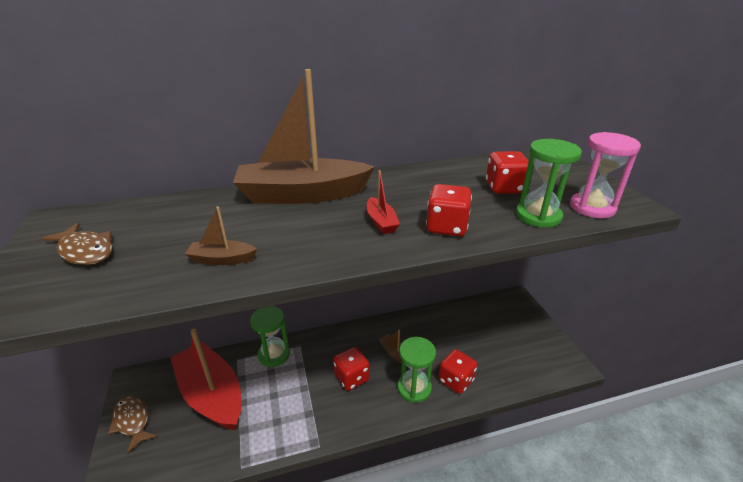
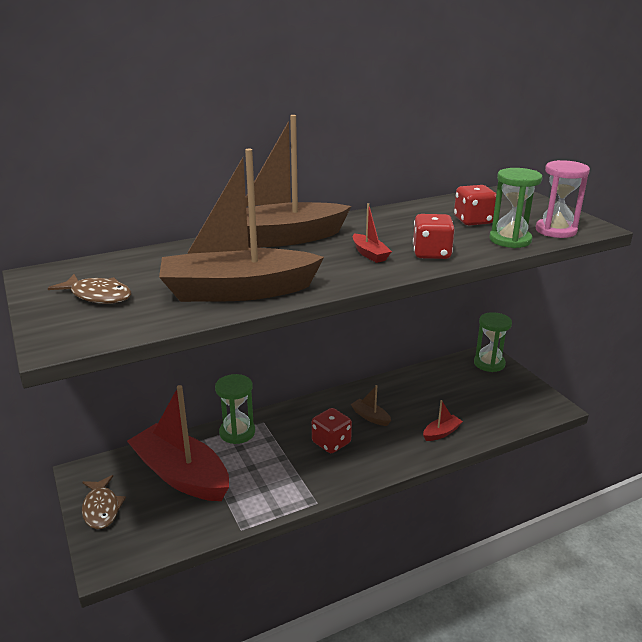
camera: 10 degrees left, 5 degrees down
brown fish [108,396,158,454] -> brown fish turned 150 degrees counterclockwise [82,475,126,529]
brown boat [185,206,257,265] -> brown boat [159,149,324,302], size x2.48
green hourglass [398,337,436,403] -> green hourglass moved to [474,312,512,372]
red dice [439,349,477,394] -> red boat [423,400,463,441]

